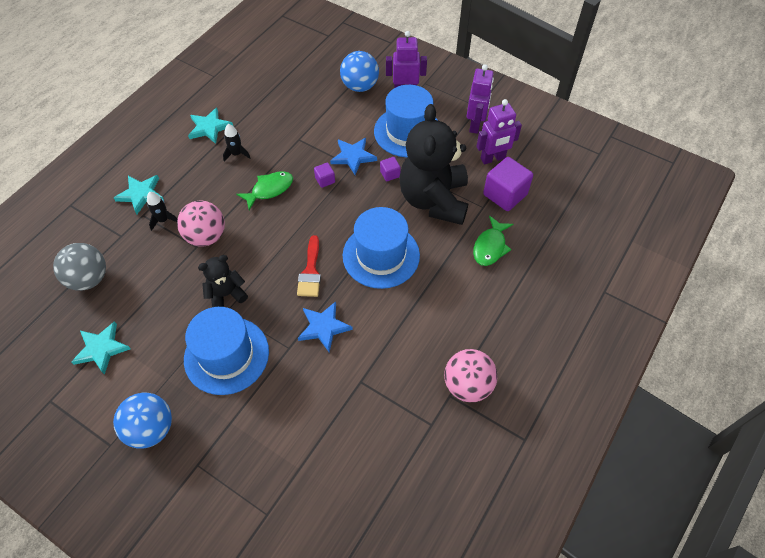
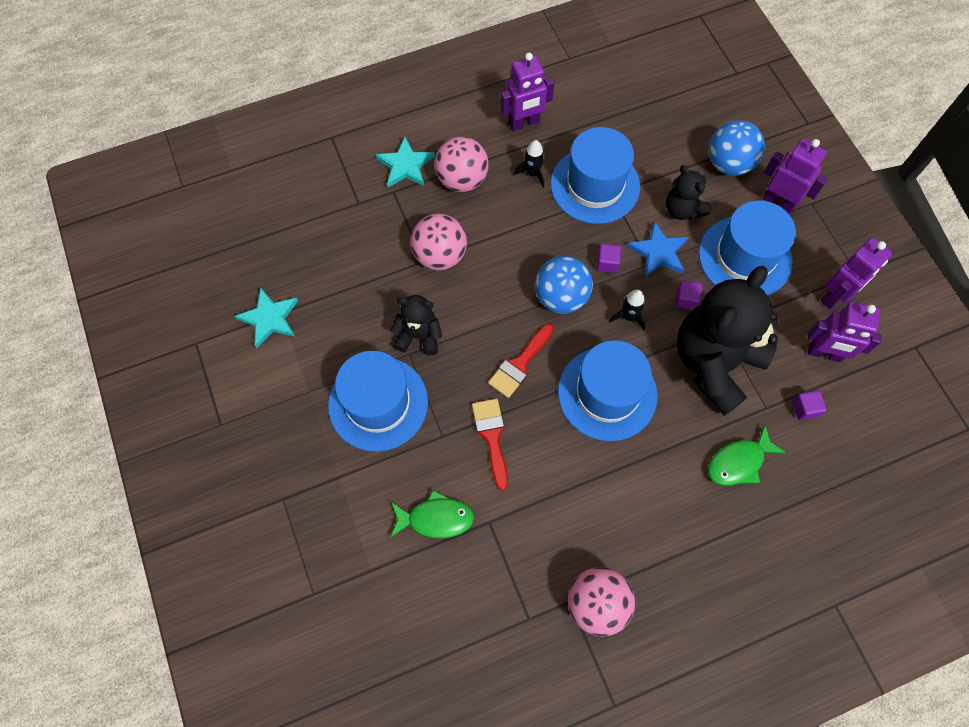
camera: 35 degrees right, 10 degrees up
grey ball [53,243,106,291] -> none
blue ball [113,393,172,449] -> blue ball moved to [535,256,593,314]
black rocket [147,192,177,231] -> black rocket moved to [609,289,646,330]
turquoise star [188,108,233,144] -> purple robot [500,53,554,131]
green fish [236,171,293,210] -> green fish moved to [391,490,474,538]
blue star [298,301,353,353] -> red brush [472,399,508,490]
purple cube [483,157,533,211] -> purple cube [792,390,827,420], size x0.49
none -> pink ball [435,136,489,192]
none -> blue hat [550,127,640,224]
none -> black teddy bear [666,165,711,220]

